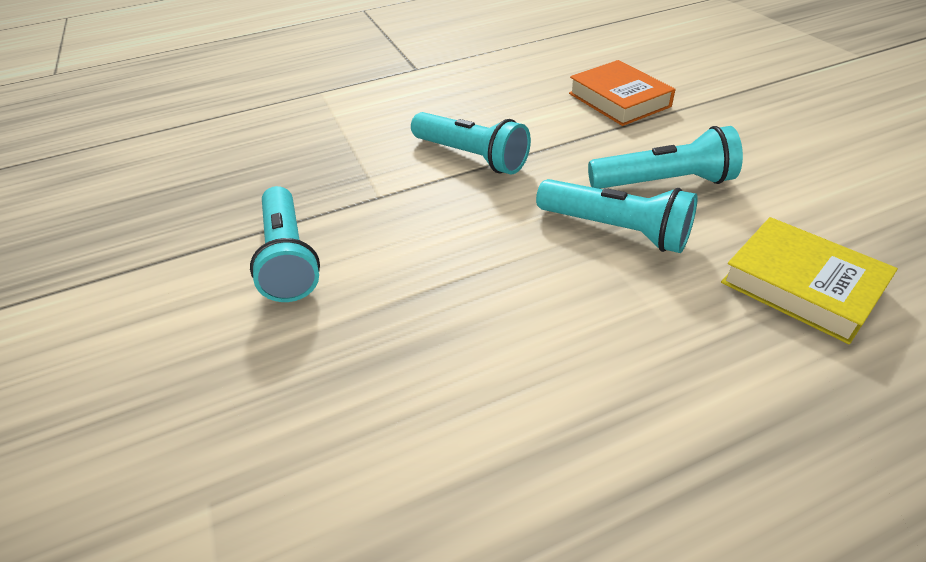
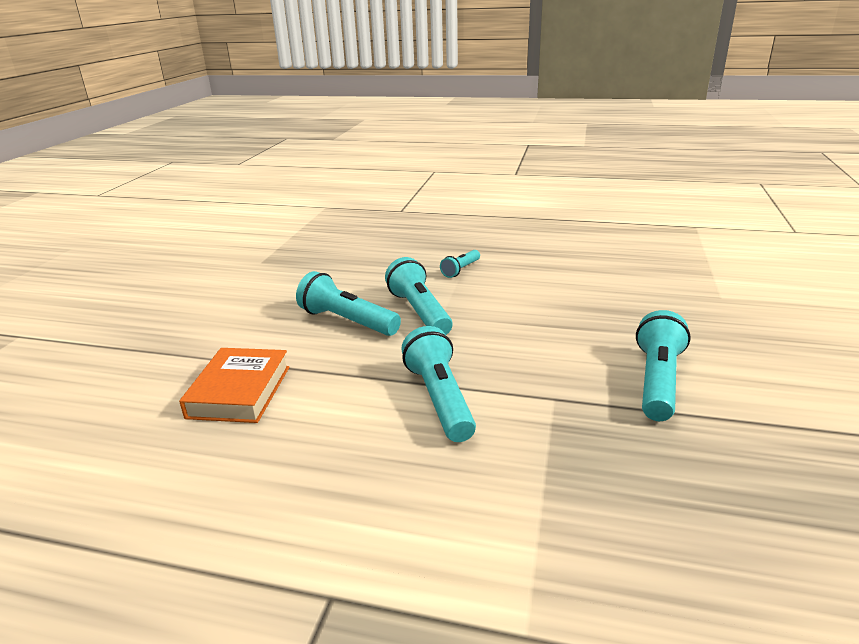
camera: 145 degrees left, 15 degrees down
yellow book [721,217,898,344] -> none
none -> turquoise flashlight [440,250,480,278]

